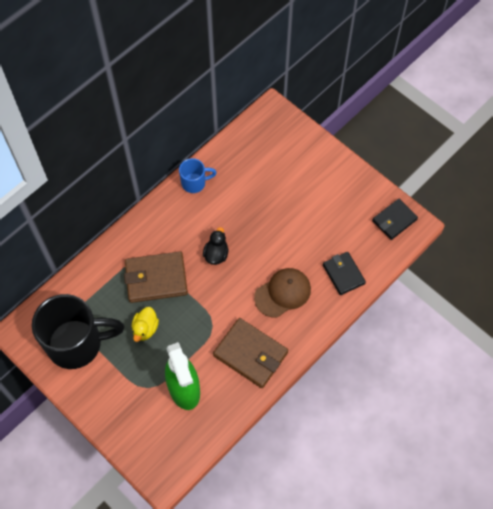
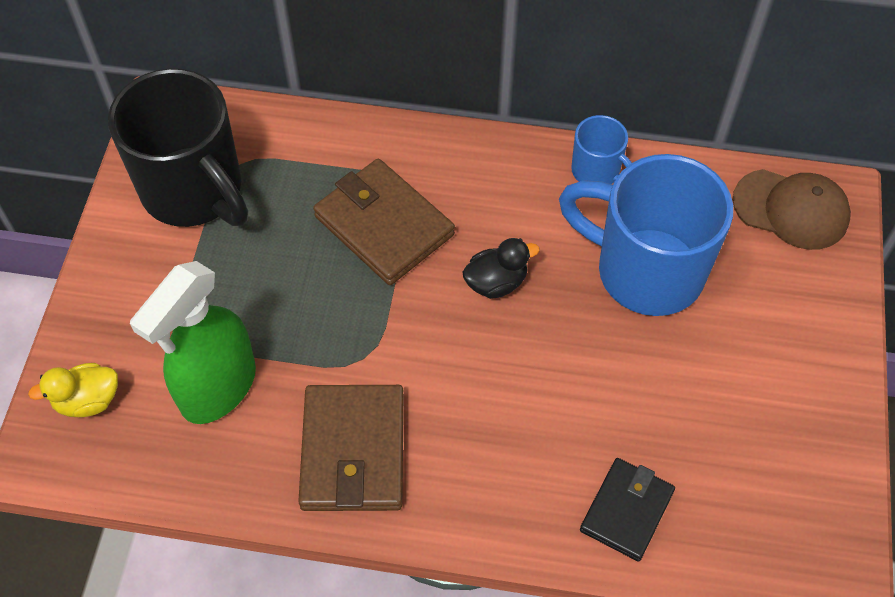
camera: 55 degrees right, 5 degrees down
yellow duck [132,307,159,342] -> yellow duck moved to [28,363,118,417]
brown cap [254,268,311,318] -> brown cap moved to [733,169,851,250]
black wallet [372,199,418,240] -> none
none -> blue mug [559,154,733,316]

